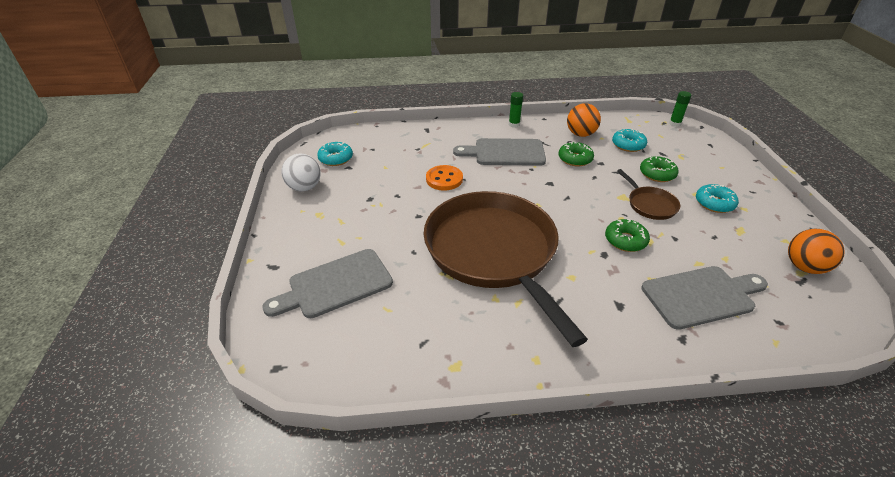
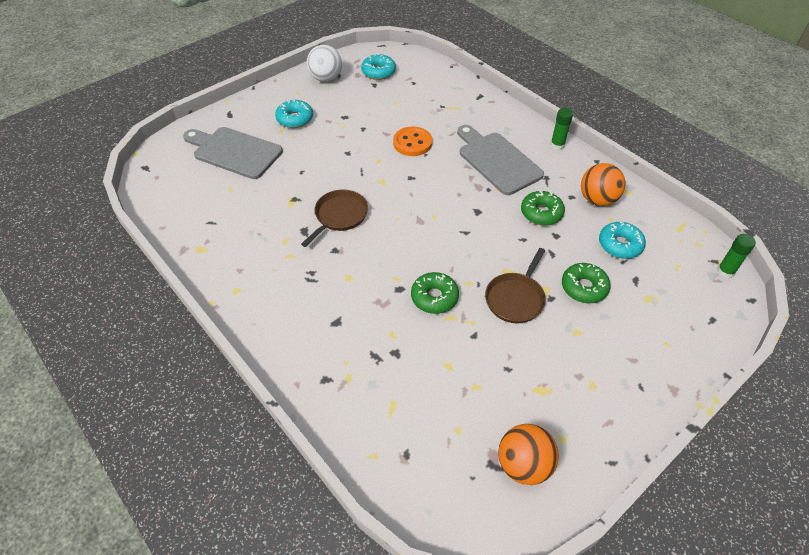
camera: 55 degrees right, 10 degrees up
brown pan [424,191,588,347] -> brown pan [301,189,368,247], size x0.41
grey cutting board [642,266,768,330] -> none
turquoise donut [696,184,739,213] -> turquoise donut moved to [275,100,313,128]

